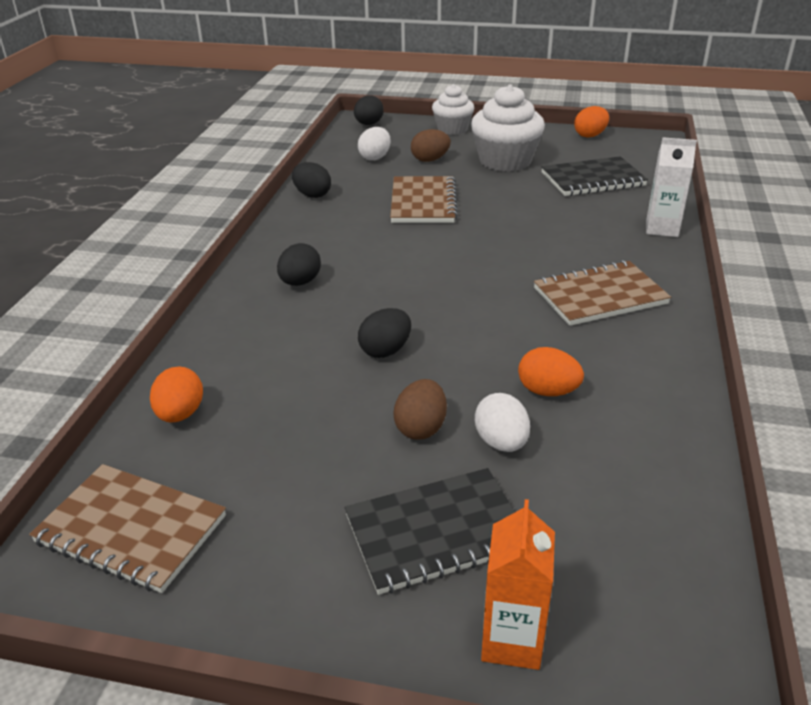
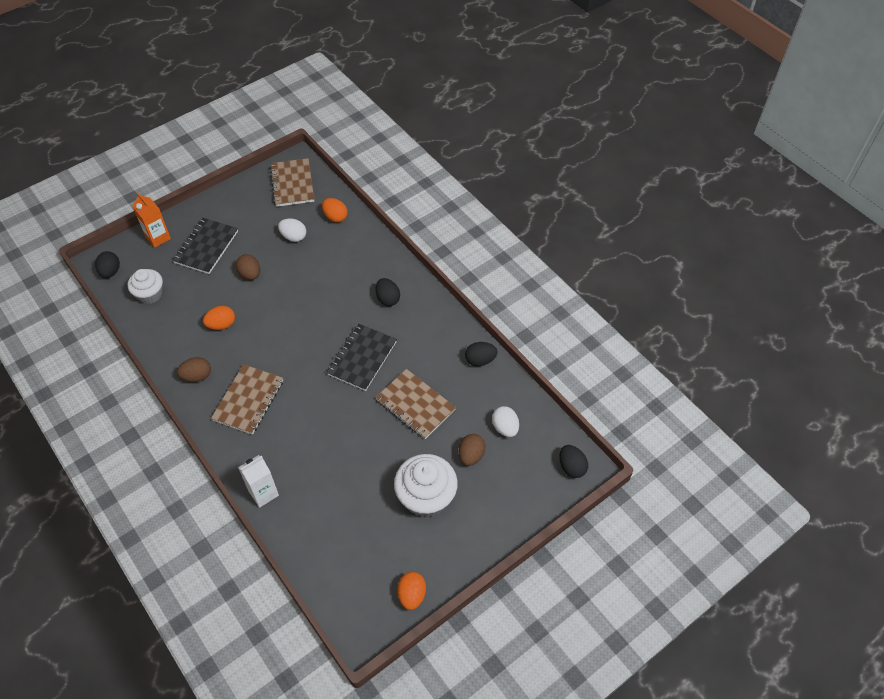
camera: 130 degrees right, 20 degrees up
brown notebook [29,464,226,593] -> brown notebook turned 75 degrees counterclockwise [270,158,314,207]
black egg [358,308,411,358] -> black egg moved to [95,251,120,278]
white cupcake [432,84,474,135] -> white cupcake moved to [128,269,163,304]
white egg [475,393,530,452] -> white egg moved to [278,218,306,242]
black notebook [541,156,648,196] -> black notebook moved to [326,324,397,391]
none -> brown egg [177,357,211,382]

